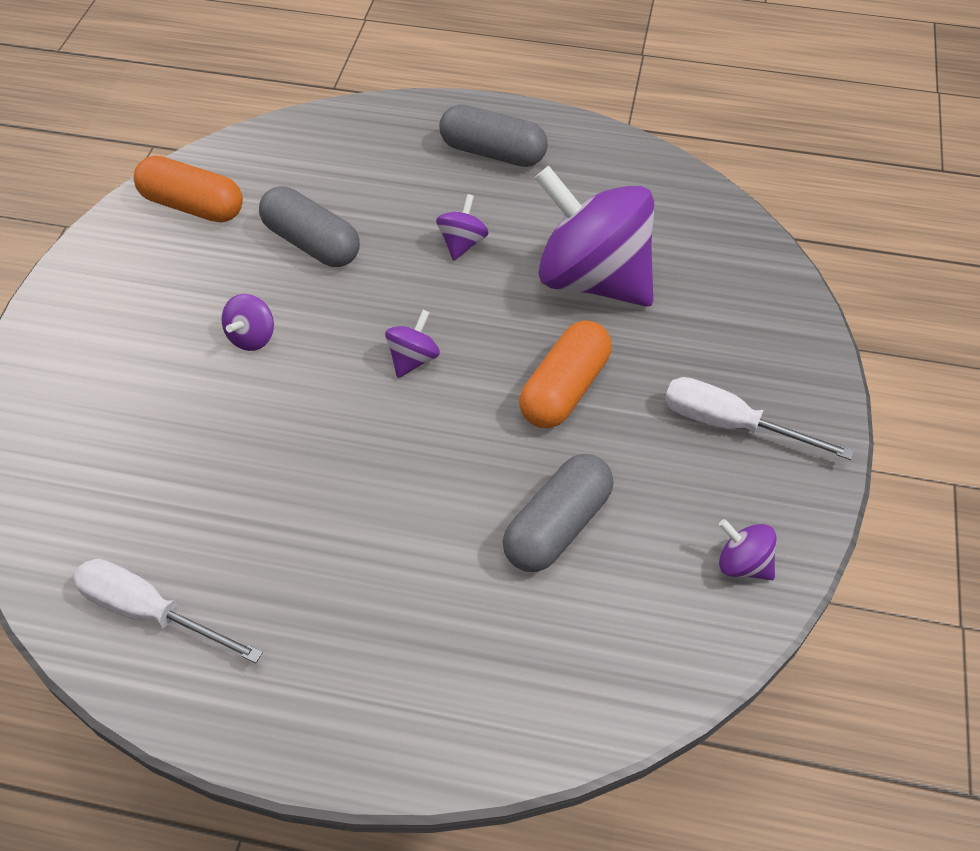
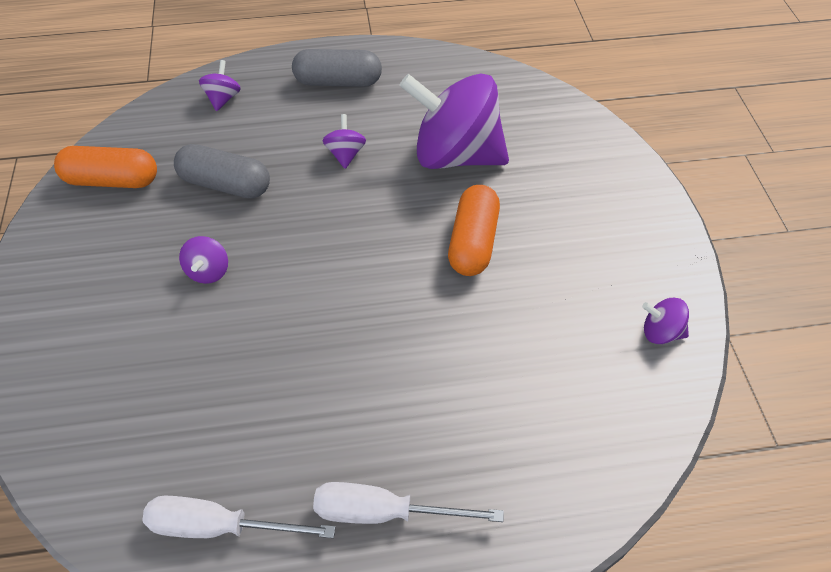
camera: 20 degrees left, 0 degrees up
purple spinning top [385,310,440,378] -> purple spinning top moved to [199,60,241,111]
grey capsule [503,454,613,572] -> none
white screwdriver [665,377,854,460] -> white screwdriver moved to [313,482,504,524]

